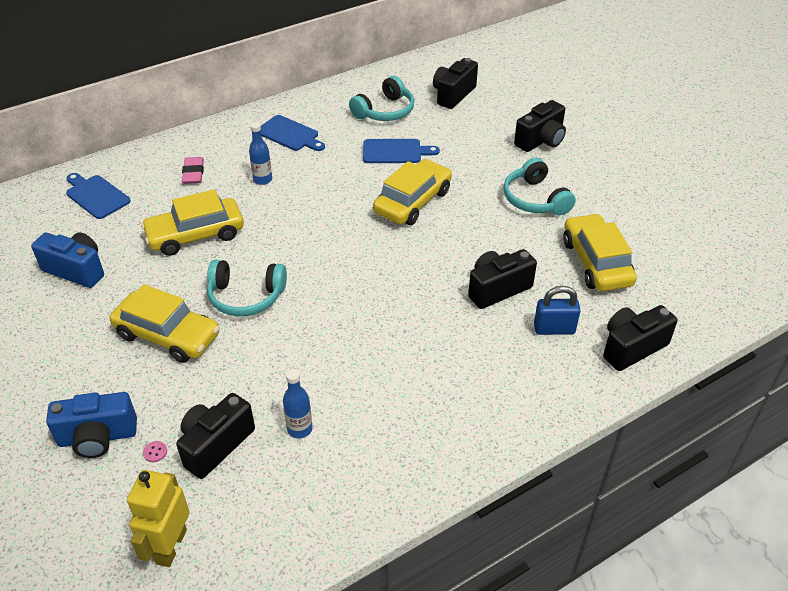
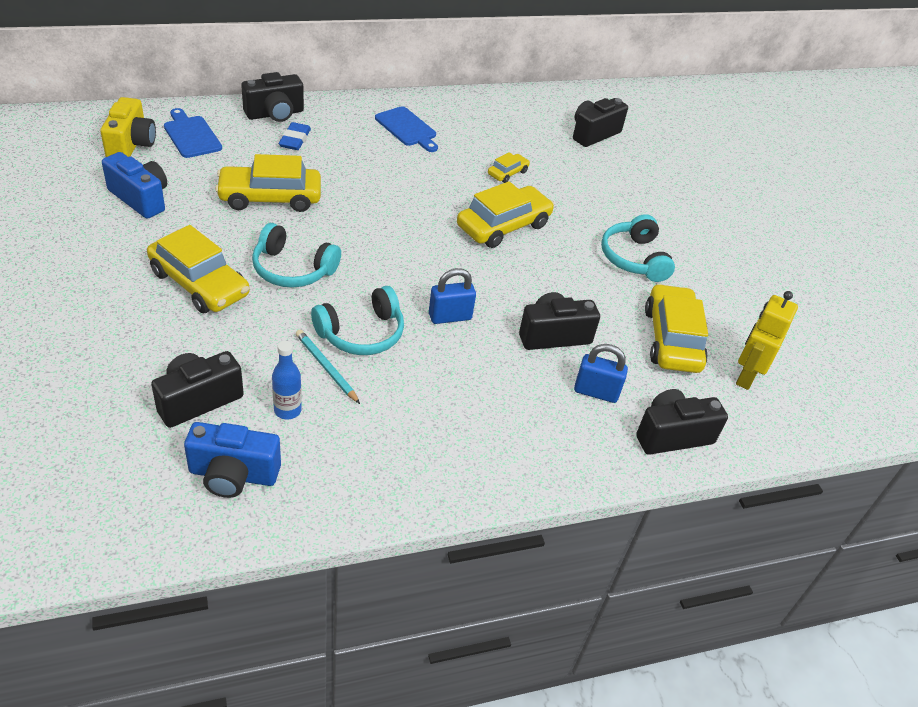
camera: 10 degrees right, 0 degrees up
blue camera [46,392,137,458] -> blue camera moved to [184,422,281,498]
yellow robot [127,470,190,567] -> yellow robot moved to [736,291,798,390]
pink button [143,441,167,462] -> none
pink eraser [182,157,204,184] -> blue eraser [279,122,311,150]
blue bottle [249,122,272,185] -> none
turquoise headphones [349,76,414,121] -> turquoise headphones moved to [311,286,404,355]
blue cutting board [363,139,440,163] -> yellow car [488,152,530,183]
black camera [514,100,566,152] -> black camera moved to [241,72,304,122]
none -> yellow camera [100,97,156,157]
none -> turquoise pencil [296,330,360,404]
none -> blue padlock [429,268,476,324]

